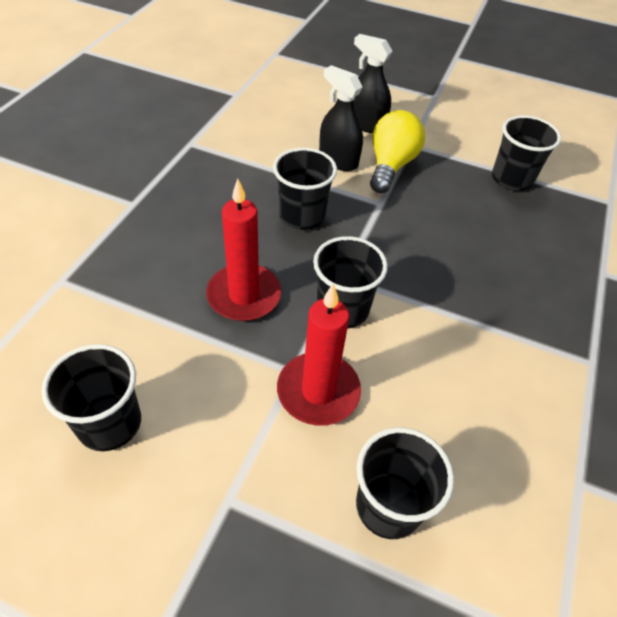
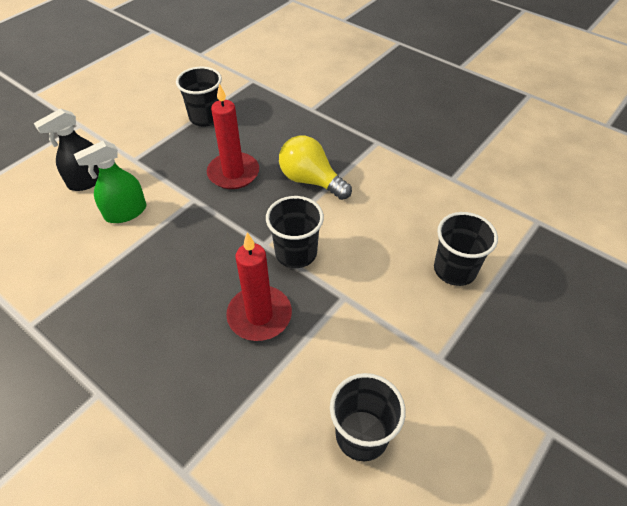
camera: 70 degrees left, 0 degrees up
black cup [273,148,337,230] -> none
red candle [277,284,361,426] -> red candle moved to [207,84,259,189]
black spray bottle [319,65,363,171] -> green spray bottle [74,141,146,223]
yellow light bulb [370,110,425,193] -> yellow light bulb moved to [279,136,352,200]

